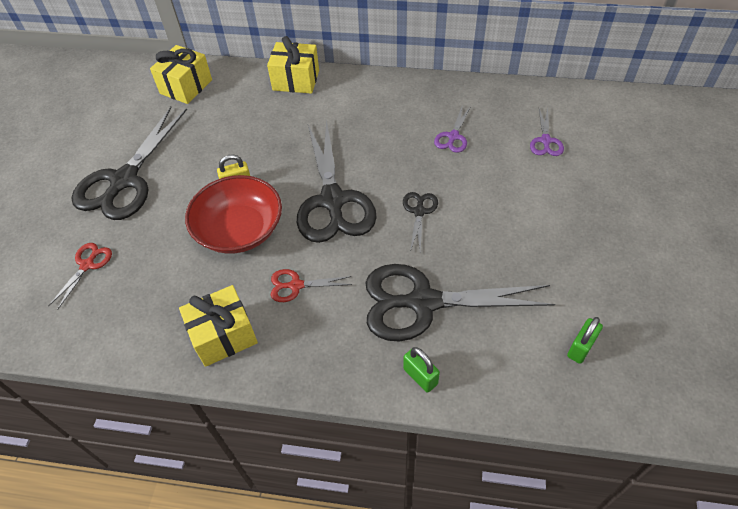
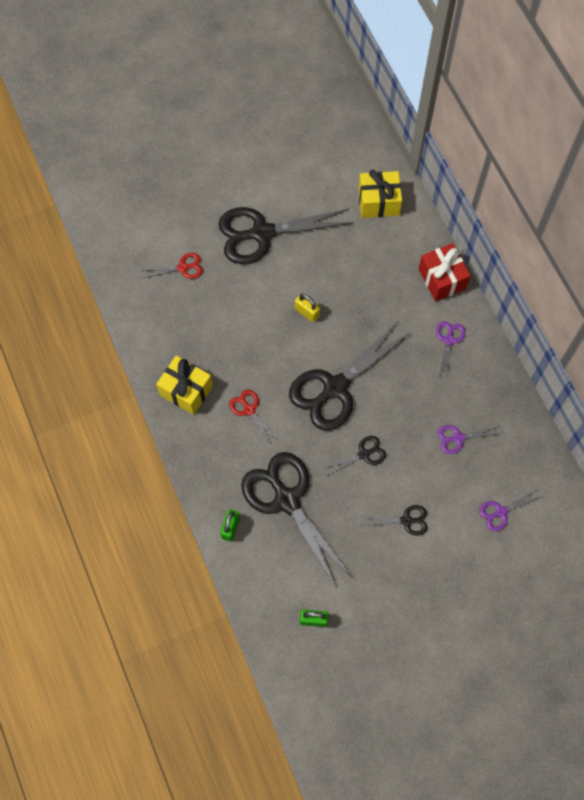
camera: 55 degrees right, 15 degrees up
red bowl [185,175,282,254] -> none
yellow gift [267,36,319,94] -> red gift [418,243,471,301]
none -> black scissors [364,505,428,536]
none -> purple scissors [436,321,465,377]

